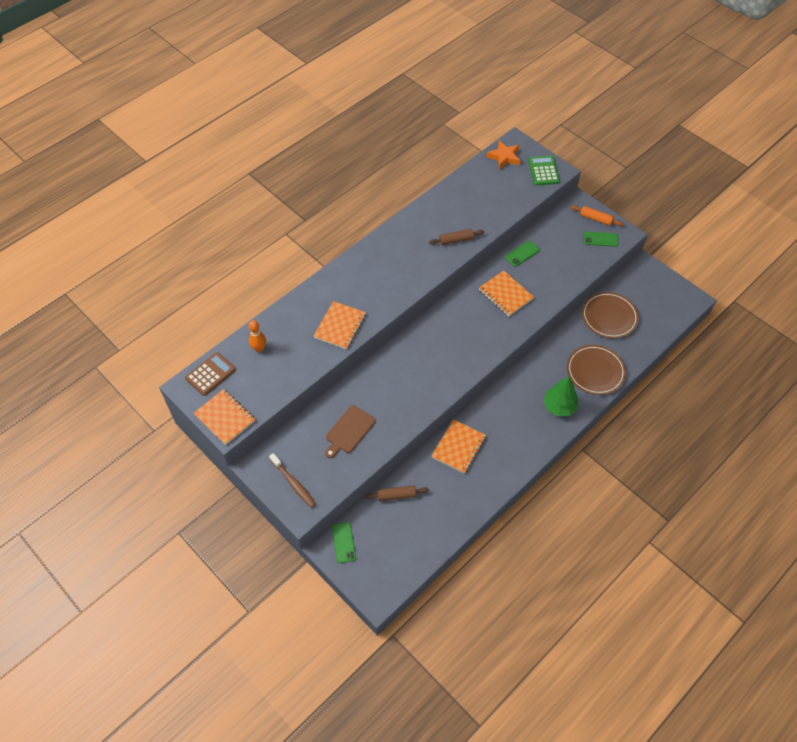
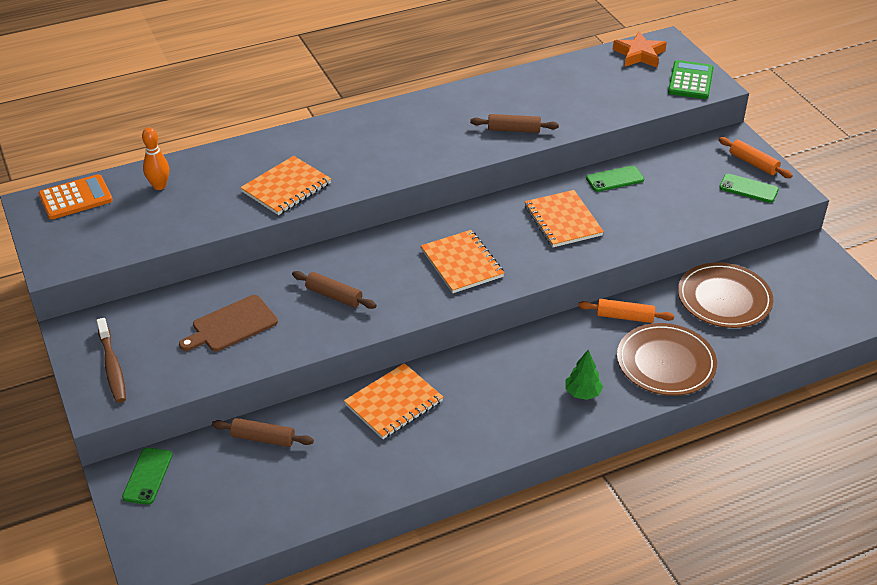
camera: 20 degrees right, 15 degrees down
brown calculator [185,352,236,396] -> orange calculator [39,174,113,219]
orange notebook [194,389,255,445] -> orange notebook moved to [421,230,504,293]
green tree [543,377,578,416] -> green tree [565,350,603,400], size x0.64
none -> brown rolling pin [292,271,377,309]
none -> orange rolling pin [578,299,675,323]

